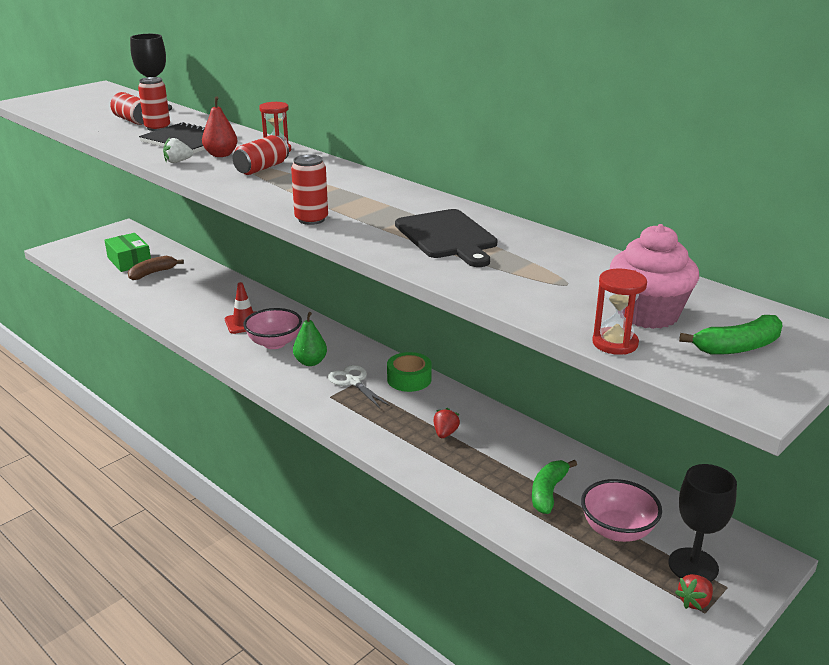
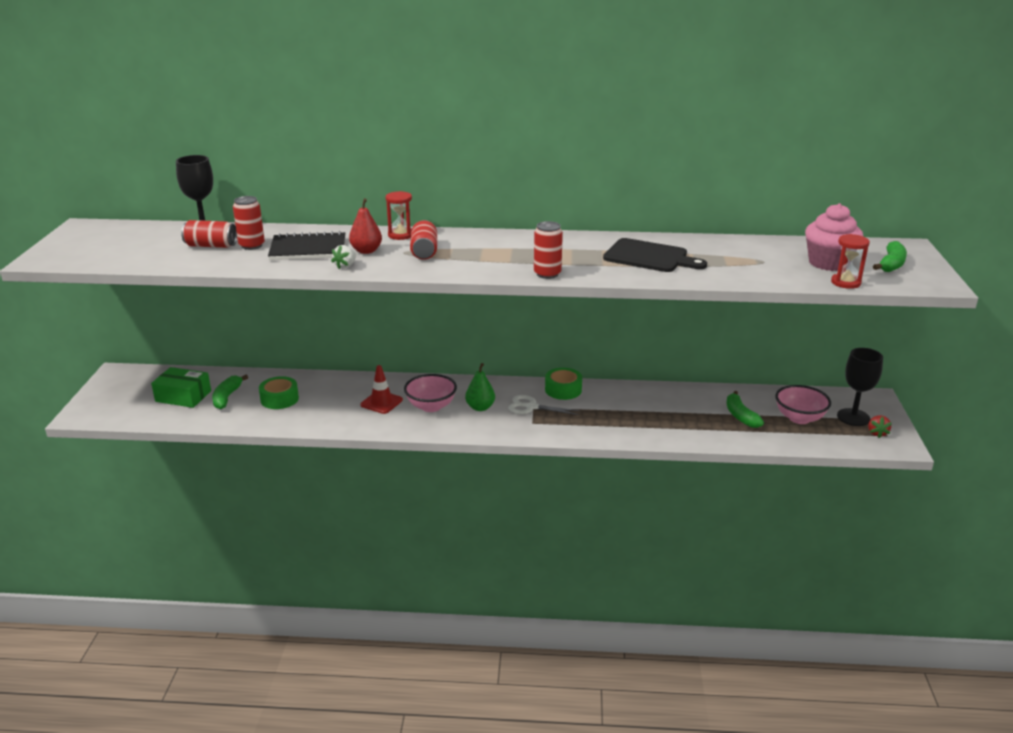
camera: 40 degrees left, 0 degrees up
brown banana [128,256,184,280] -> green banana [212,375,248,409]
red strawberry [434,408,460,438] -> none
none -> green tape [259,376,299,409]

